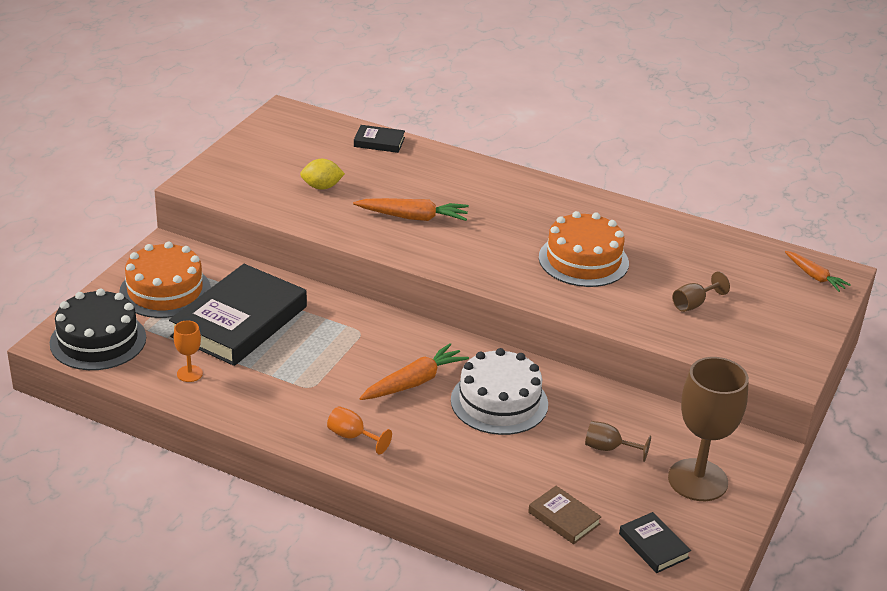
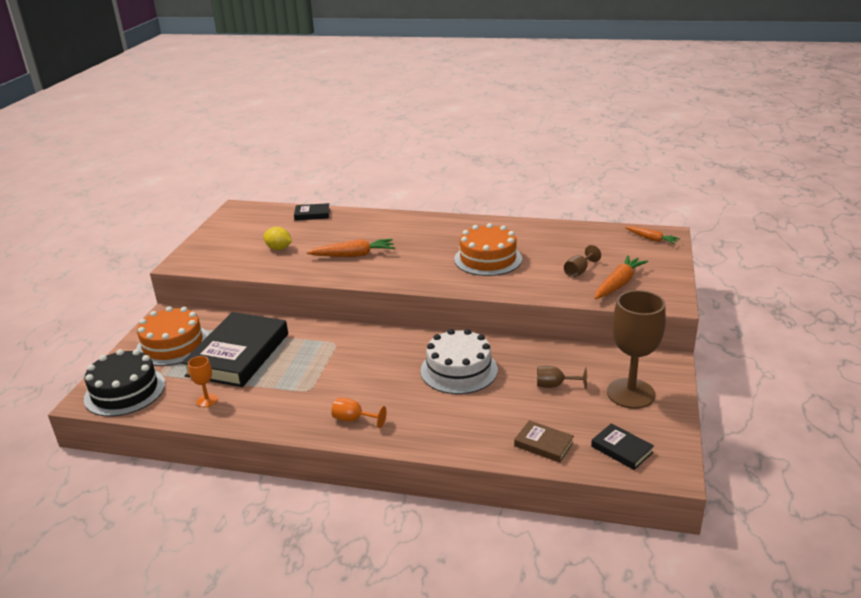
camera: 10 degrees left, 5 degrees down
yellow lemon [300,159,345,190] -> yellow lemon turned 45 degrees clockwise [263,227,292,250]
orange carrot [359,343,469,400] -> orange carrot moved to [595,255,648,299]

